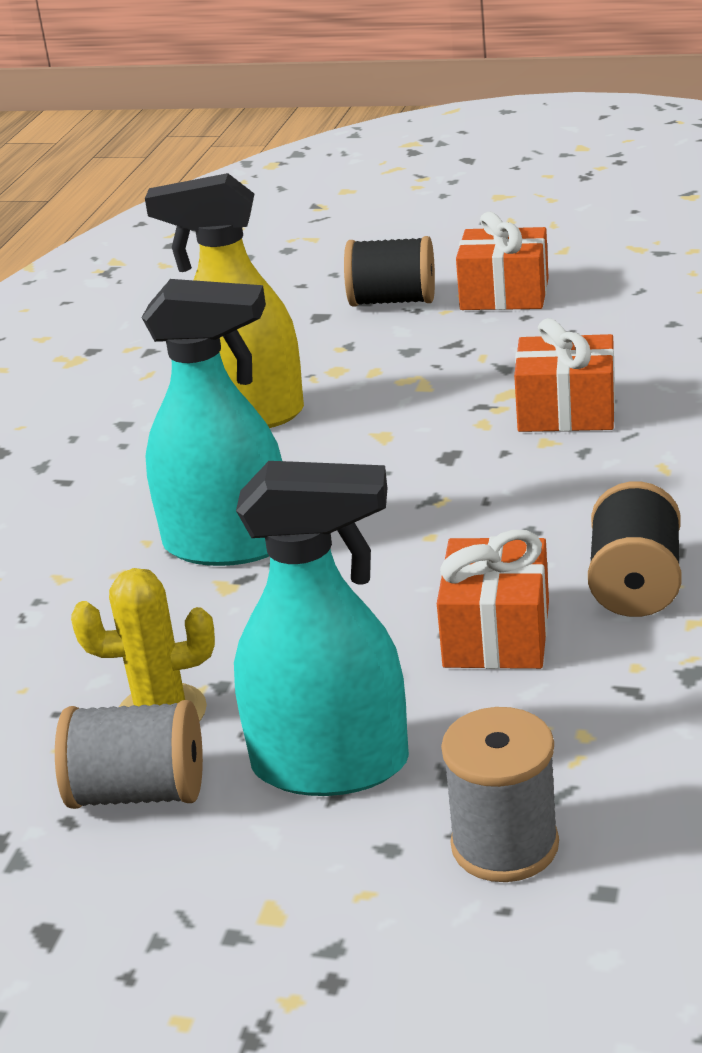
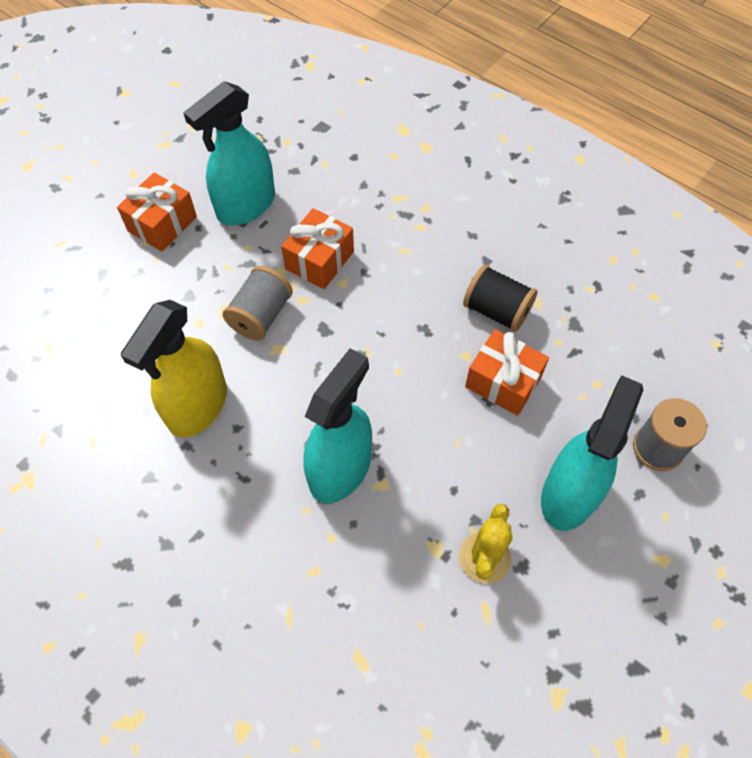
camera: 70 degrees left, 30 degrees up
grey spool [55,700,203,809] -> grey spool moved to [223,266,293,341]
black spool [344,236,435,307] -> none
none -> turquoise spray bottle [183,81,275,225]

